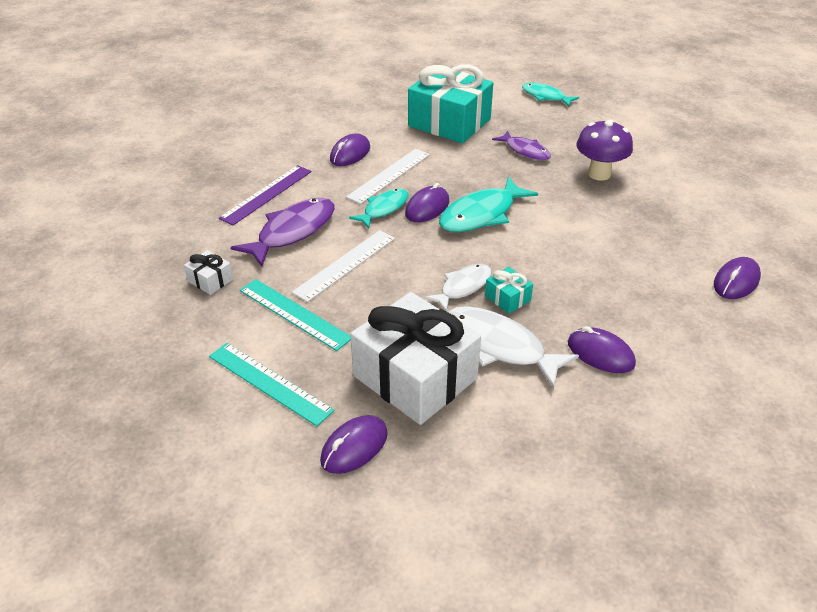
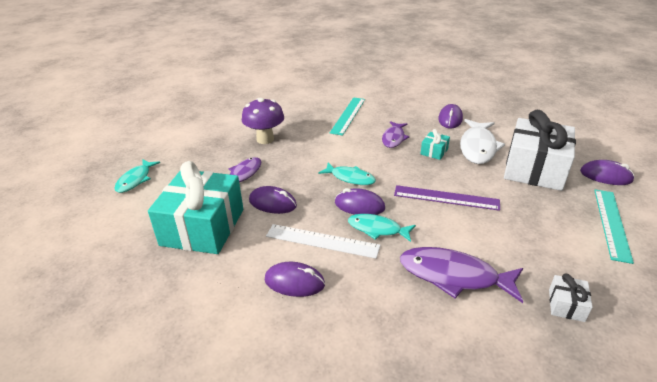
camera: 110 degrees left, 5 degrees down
purple ruler [219,165,311,225] -> purple ruler moved to [394,185,500,211]
turquoise ruler [240,279,351,351] -> turquoise ruler moved to [330,97,365,136]
white ruler [292,230,395,302] -> none
white fish [424,264,491,311] -> none
turquoise fish [439,177,538,232] -> turquoise fish [318,163,376,185], size x0.63
purple mouse [714,257,761,299] -> purple mouse moved to [249,186,297,214]
none -> purple fish [382,121,409,148]

